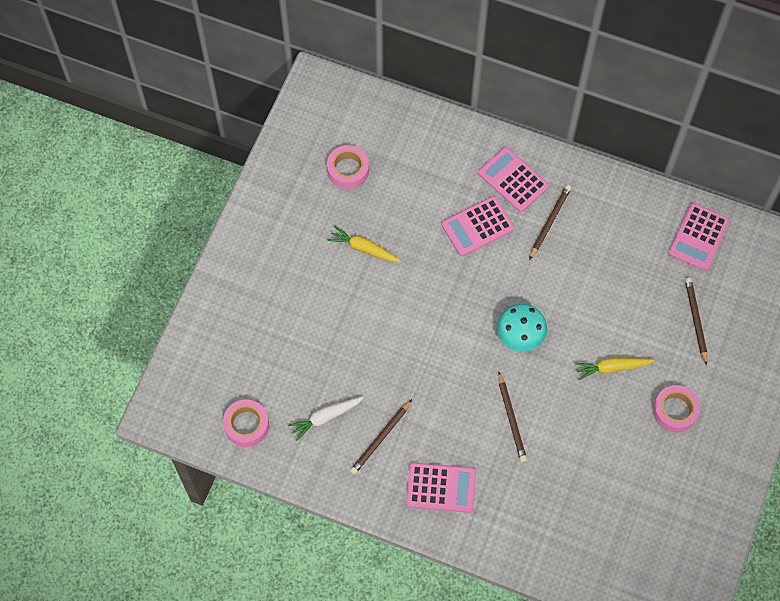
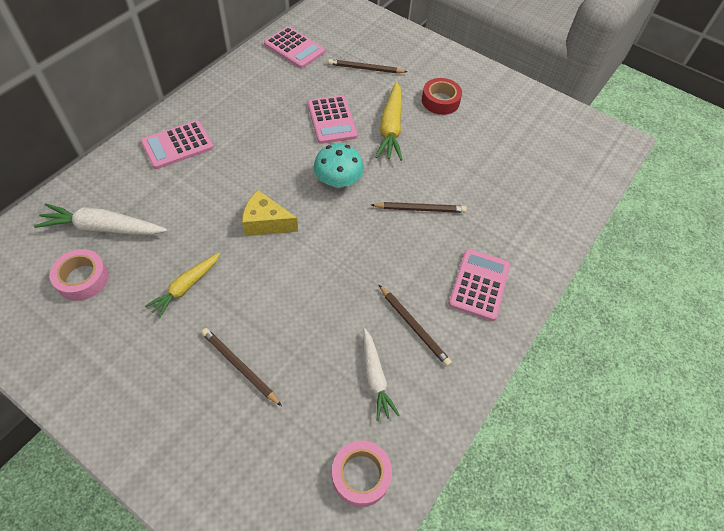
camera: 80 degrees left, 10 degrees down
pink calculator [442,196,514,256] -> pink calculator moved to [308,95,358,144]
brown pencil [529,185,571,260] -> brown pencil moved to [201,328,282,406]
yellow carrot [575,358,655,380] -> yellow carrot [375,82,402,161], size x1.51
pink tape [653,385,700,433] -> red tape [422,78,462,115]
none -> white carrot [34,203,167,235]
none -> yellow cheese [242,190,298,236]

